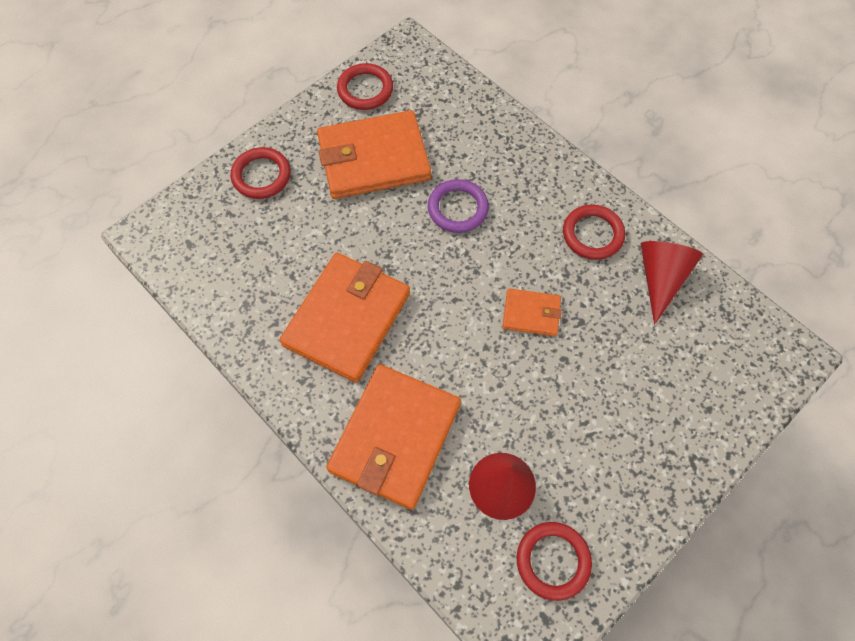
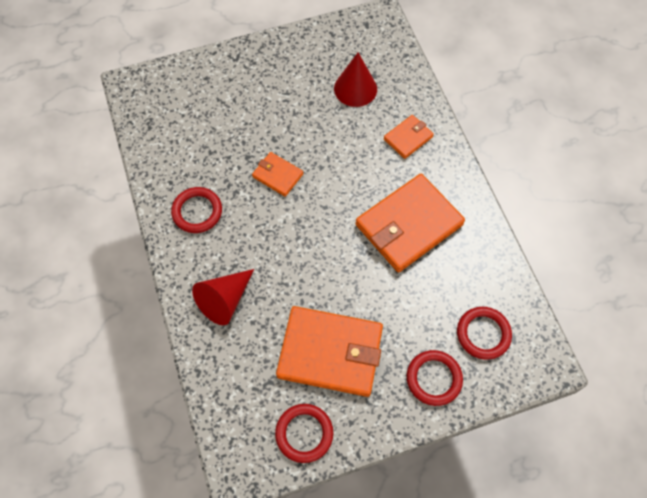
camera: 155 degrees left, 0 degrees up
orange wallet [326,364,461,510] -> orange wallet [384,115,434,159], size x0.49
purple ring [428,179,489,233] -> none
red ring [517,522,592,601] -> red ring moved to [457,307,512,360]
red cone [641,241,703,325] -> red cone moved to [192,269,254,325]

